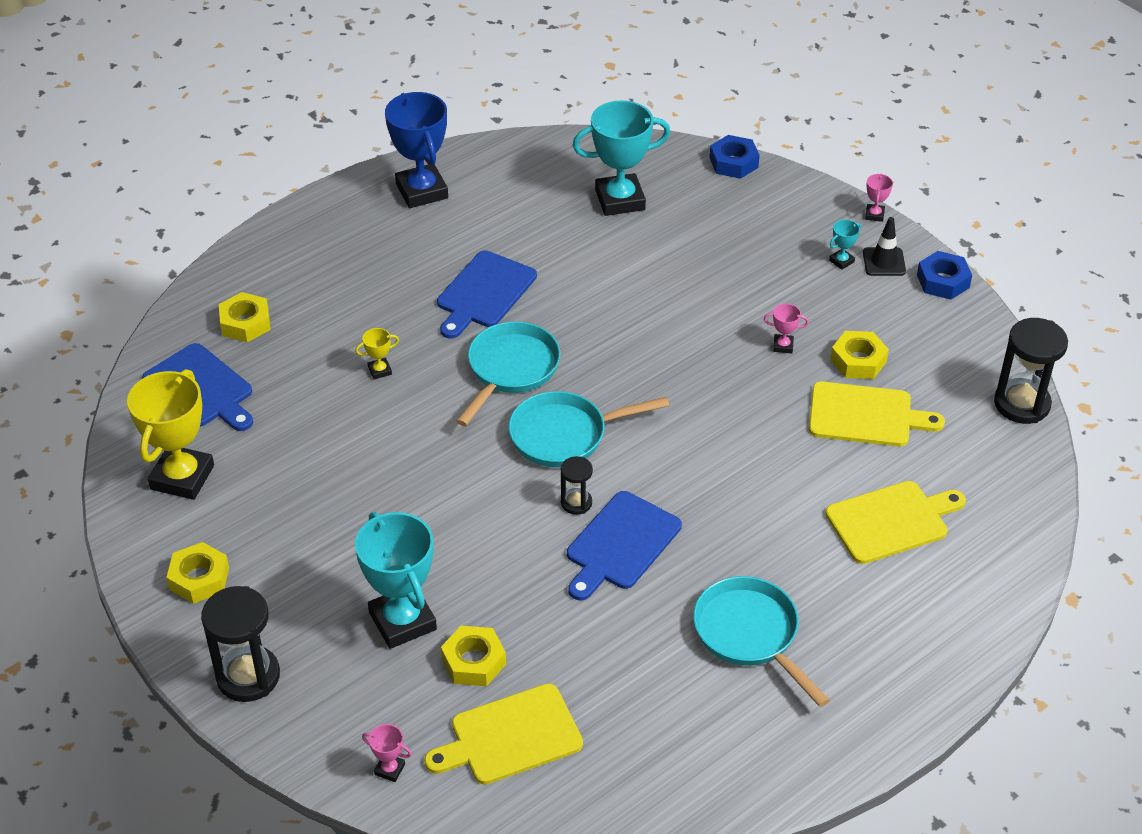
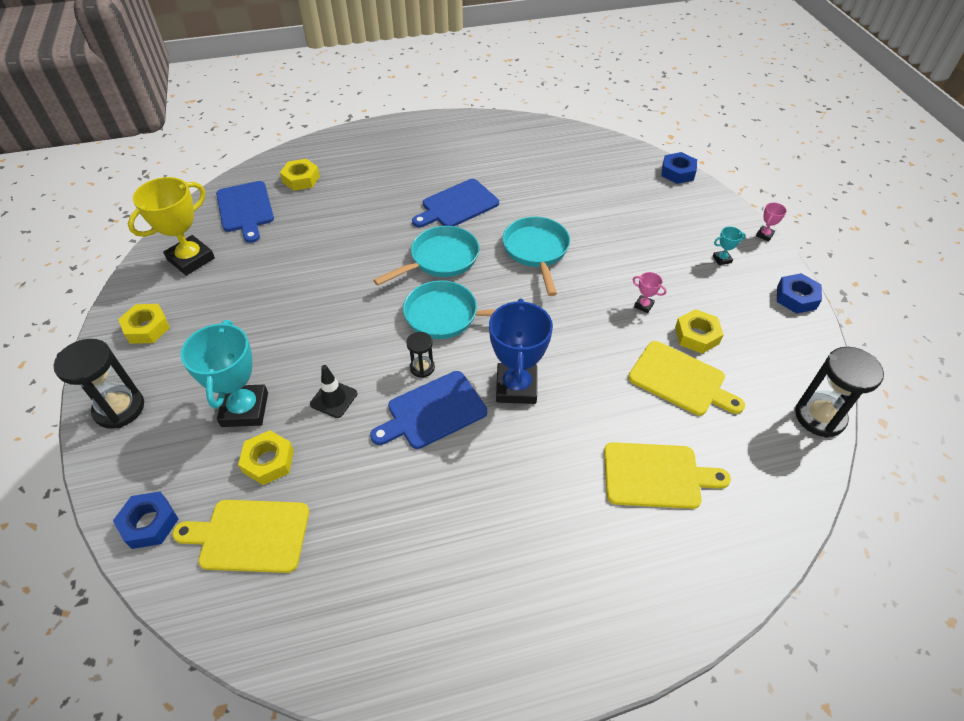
camera: 25 degrees right, 5 degrees up
yellow trophy [355,328,399,379] -> none
pink trophy [362,724,412,782] -> blue nut [113,492,179,549]
blue trophy [385,92,448,208] -> blue trophy moved to [489,298,553,404]
turquoise trophy [572,100,670,216] -> none
turquoise pan [693,576,830,707] -> turquoise pan moved to [503,217,570,296]
black traffic cone [863,217,906,276] -> black traffic cone moved to [310,365,357,418]

